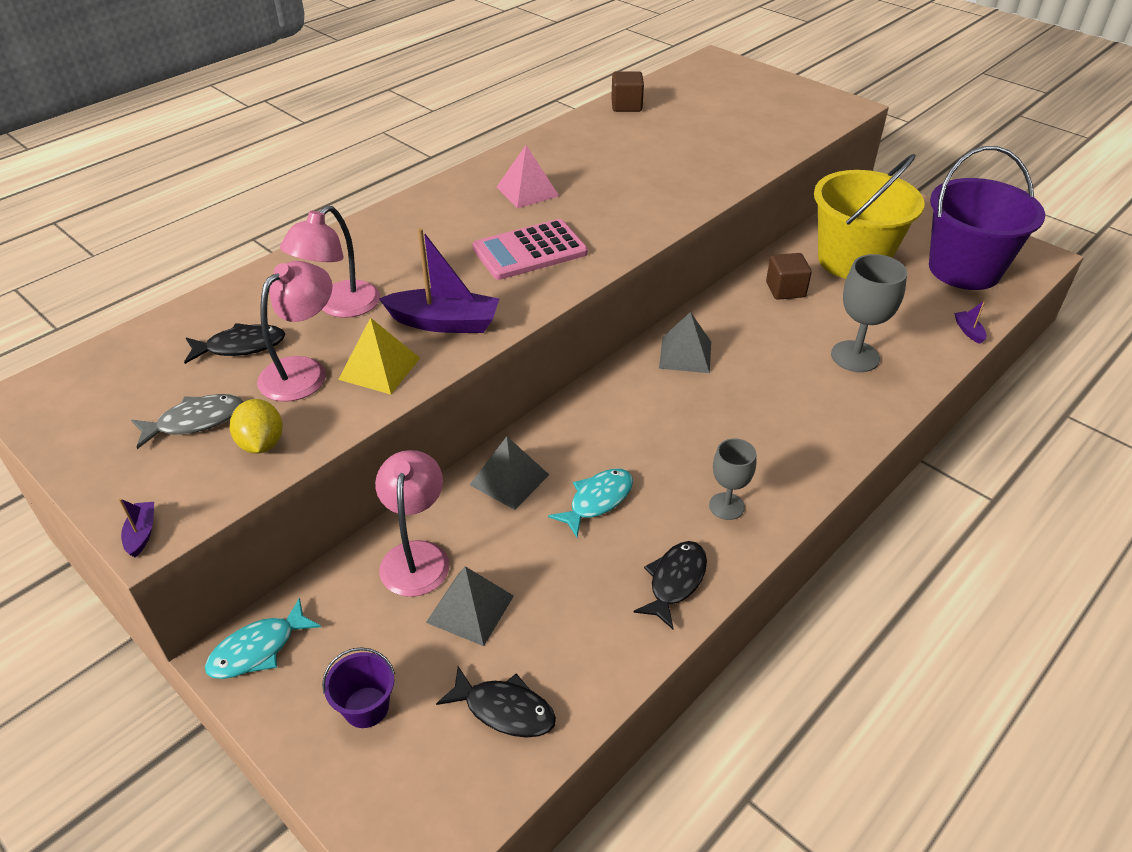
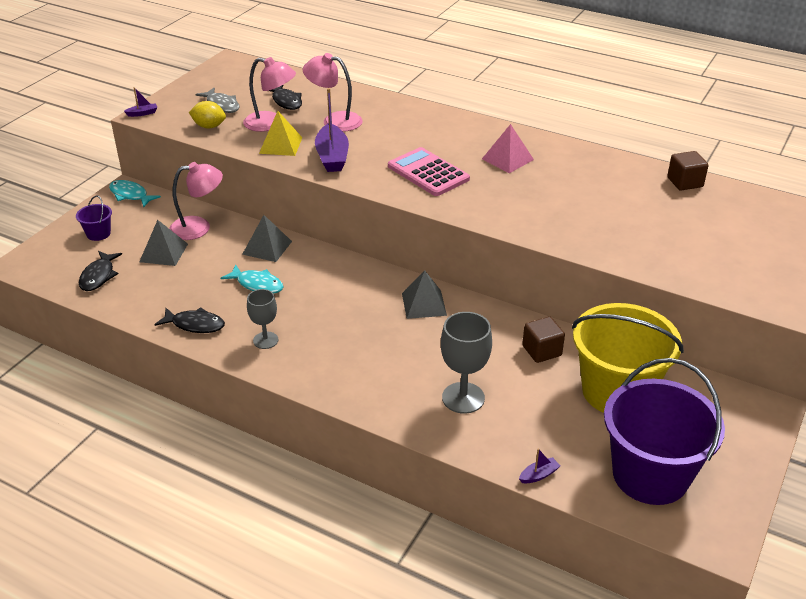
camera: 75 degrees right, 5 degrees down
yellow lemon [230,399,283,454] -> yellow lemon turned 45 degrees clockwise [189,101,226,129]

